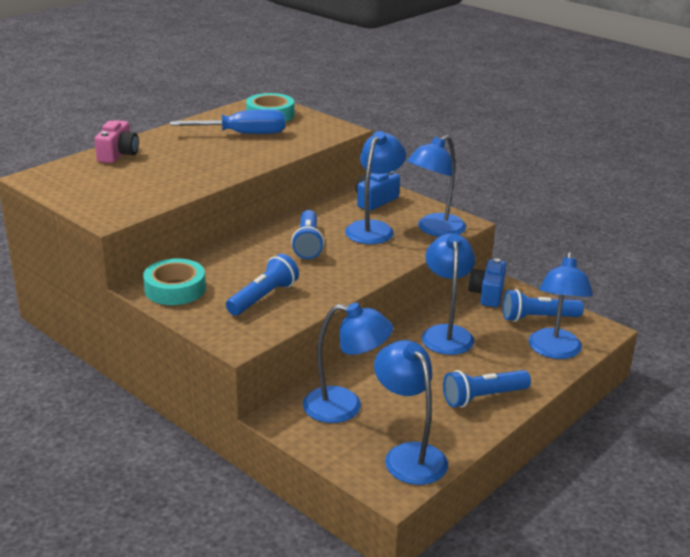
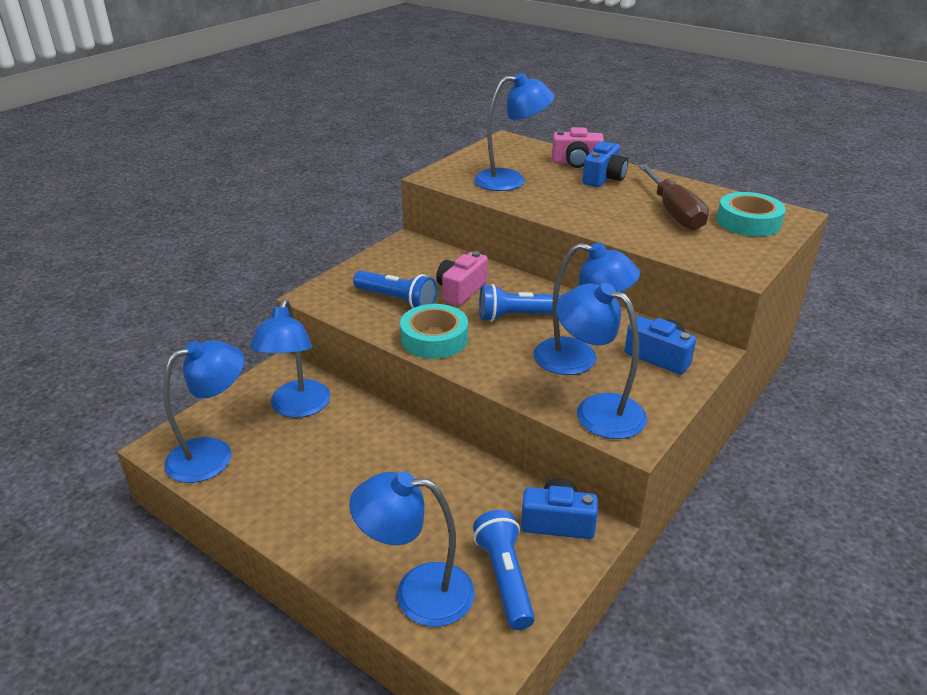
camera: 85 degrees right, 5 degrees up
turquoise tape [143,258,206,305] -> turquoise tape moved to [400,304,468,359]
blue screwdriver [170,109,285,134] -> brown screwdriver [638,164,709,230]
blue lamp [422,233,475,355] -> blue lamp moved to [474,73,554,191]
blue flashlight [443,370,531,407] -> none
none -> pink camera [436,251,488,306]
none -> blue camera [582,142,628,187]

